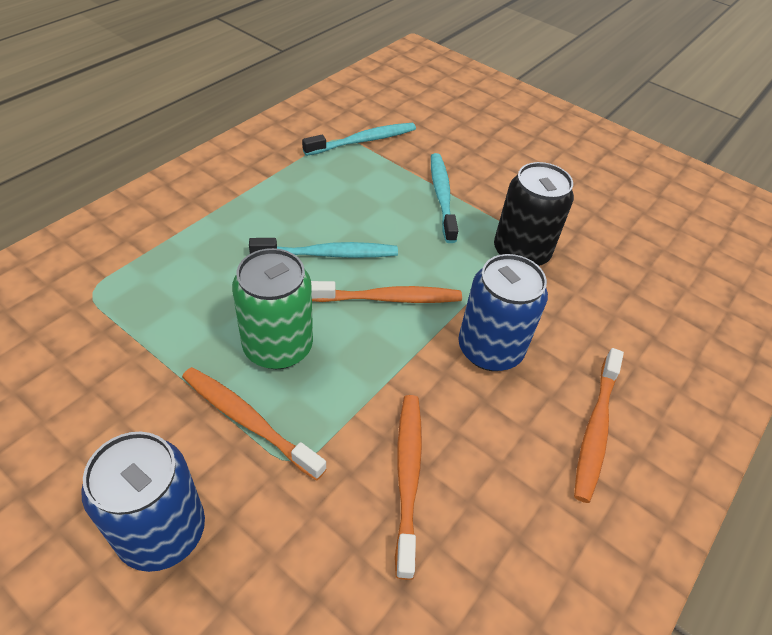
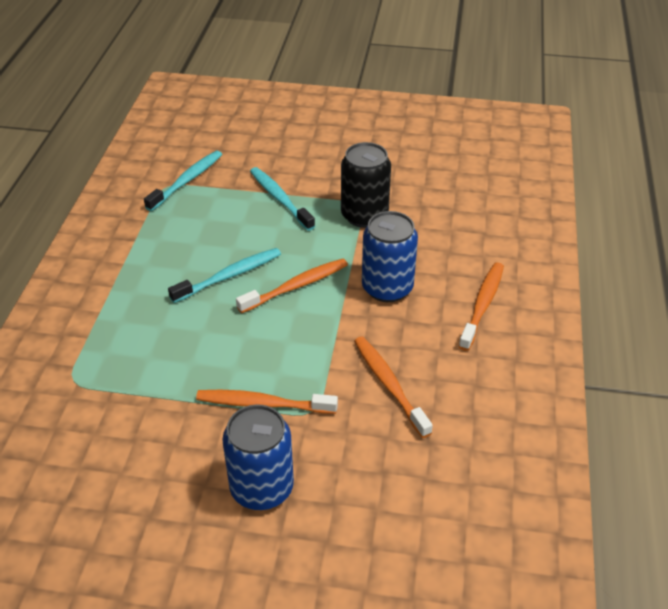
camera: 25 degrees left, 5 degrees down
green can [232,248,313,369] -> none
orange toothbrush [574,348,624,503] -> orange toothbrush turned 150 degrees counterclockwise [459,262,504,351]

